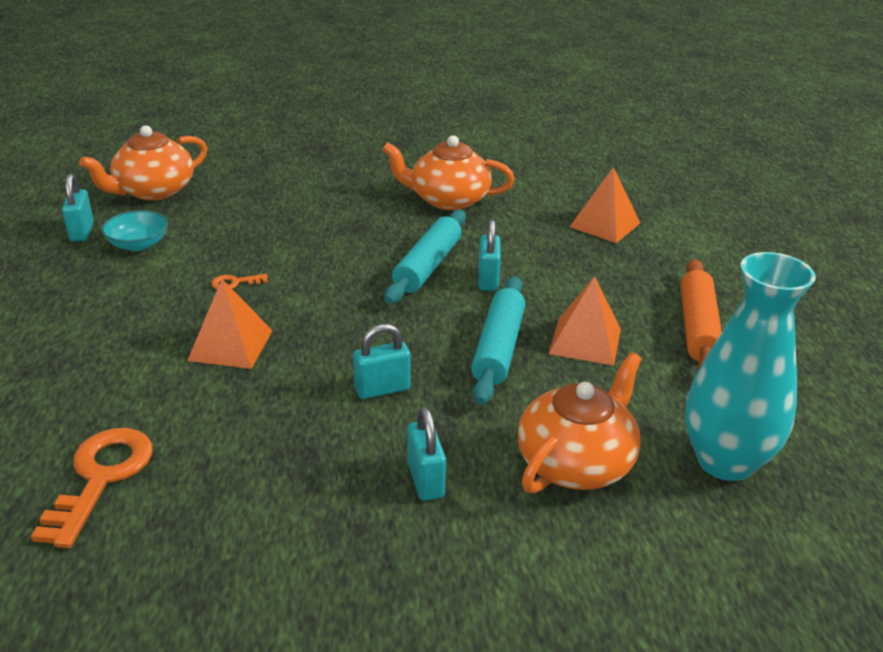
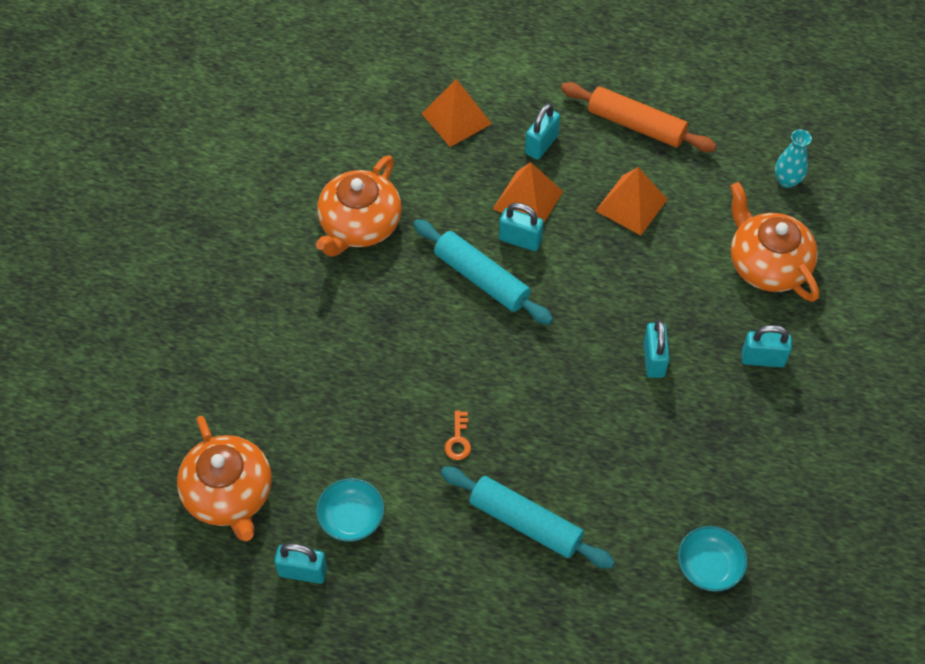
camera: 70 degrees left, 25 degrees up
orange key [31,428,153,548] -> turquoise bowl [678,526,748,592]
orange pyramid [187,279,273,369] -> orange pyramid moved to [493,162,563,224]
turquoise rolling pin [471,276,526,405] -> turquoise rolling pin moved to [440,466,615,569]
turquoise vase [685,252,816,481] -> turquoise vase [775,129,812,188], size x0.45
none -> turquoise padlock [525,103,560,160]

